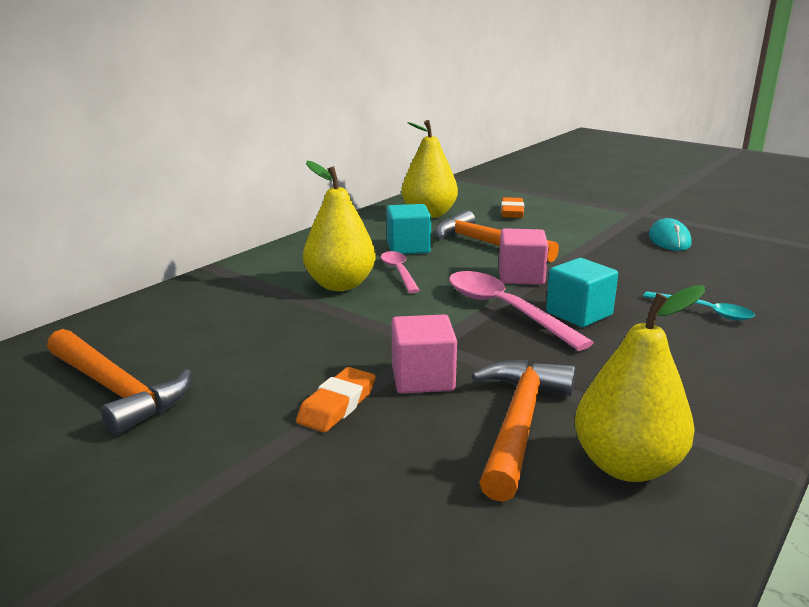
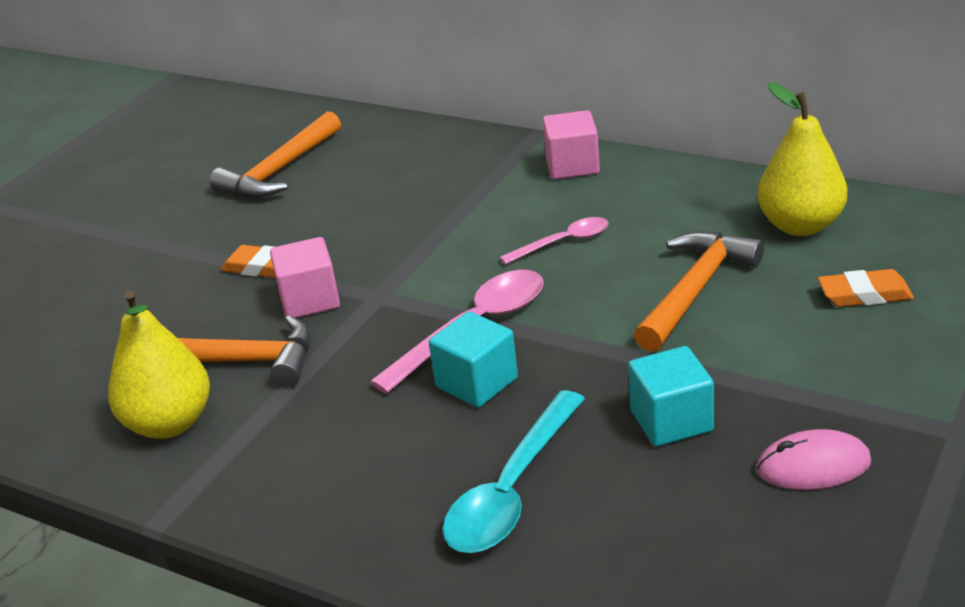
camera: 85 degrees right, 10 degrees up
yellow pear [303,161,376,291] -> none
turquoise cube [387,204,431,254] -> turquoise cube moved to [628,346,714,447]
pink cube [499,228,548,285] -> pink cube moved to [543,110,600,179]
turquoise spoon [643,291,755,321] -> turquoise spoon [442,390,585,553], size x1.72
turquoise mouse [649,218,692,251] -> pink mouse [757,429,872,490]

